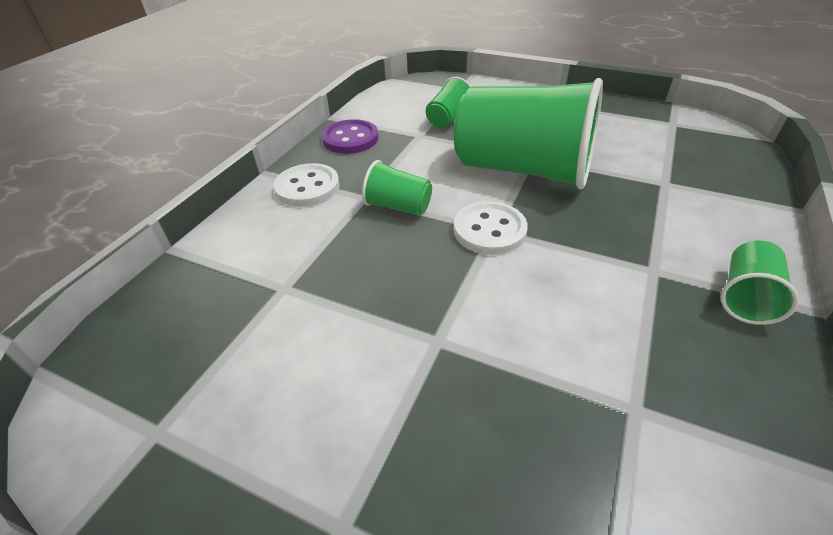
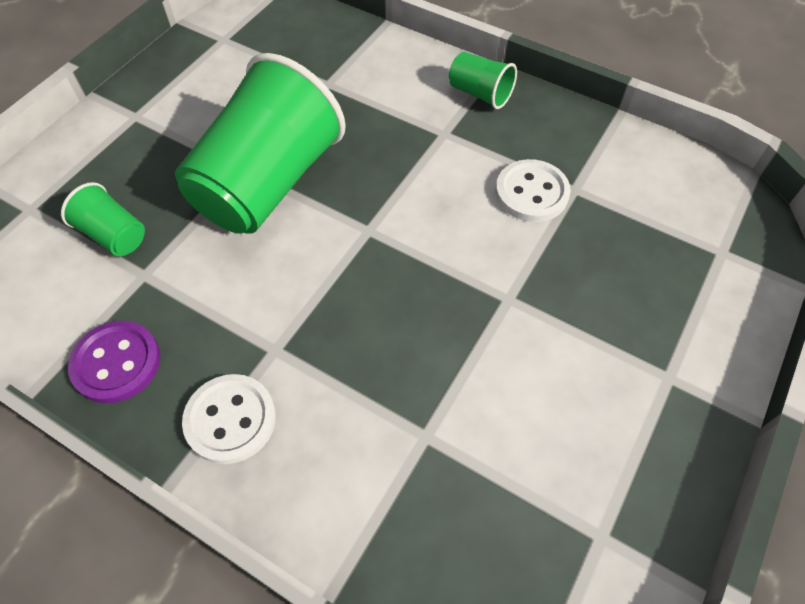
camera: 85 degrees left, 15 degrees up
green cup [362,160,432,216] -> none
white button [453,201,528,255] -> white button moved to [495,159,571,222]

